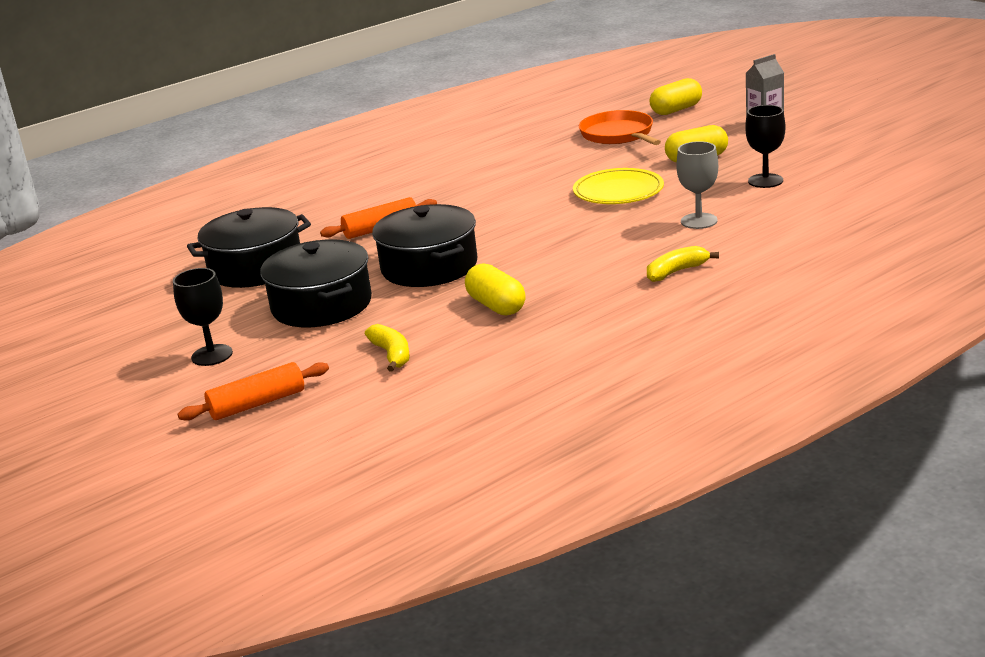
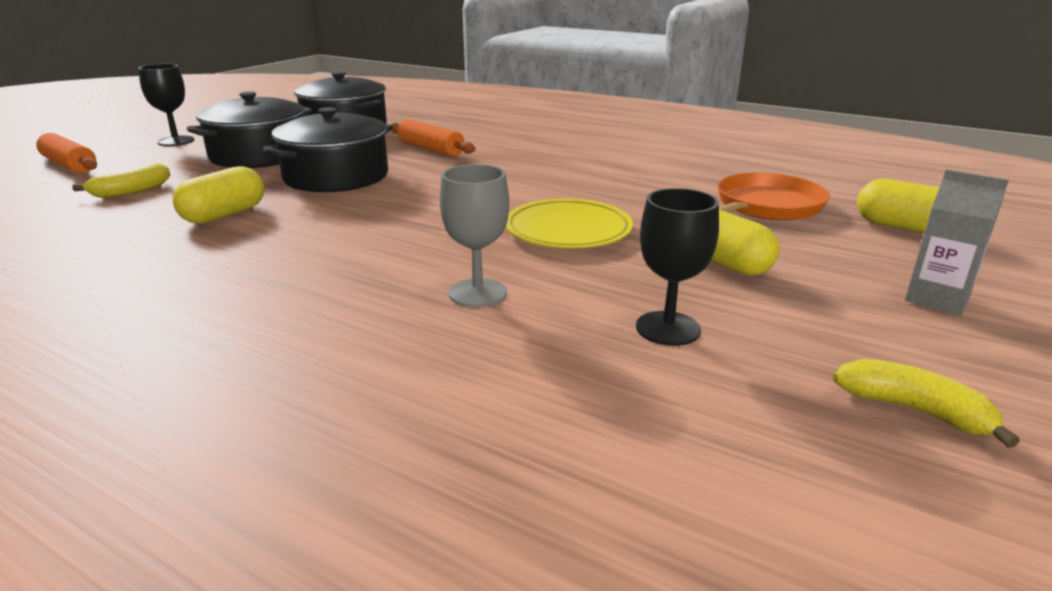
camera: 65 degrees right, 0 degrees up
yellow banana [647,246,719,282] -> yellow banana moved to [833,359,1020,448]

